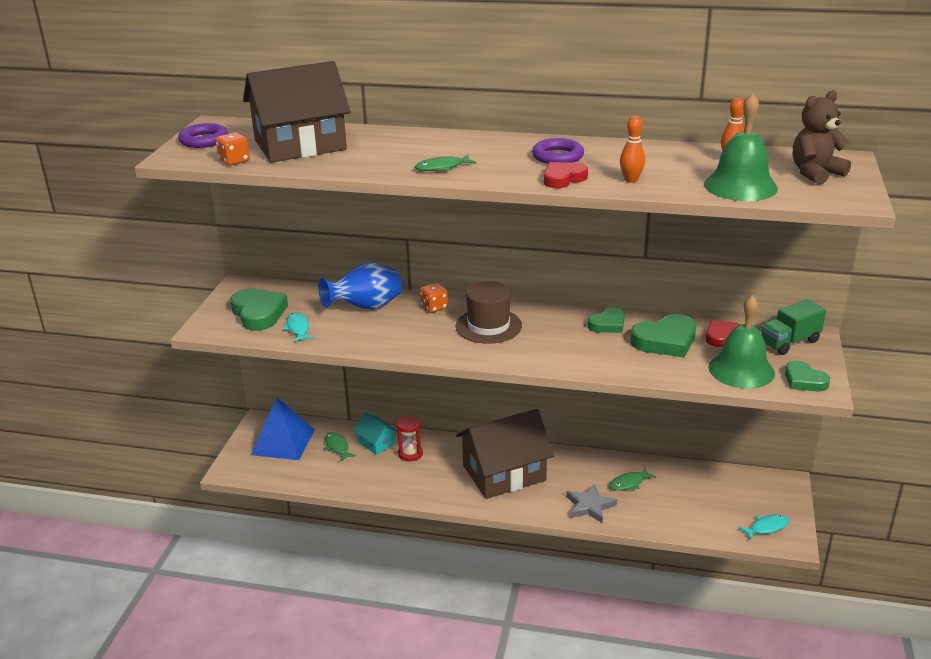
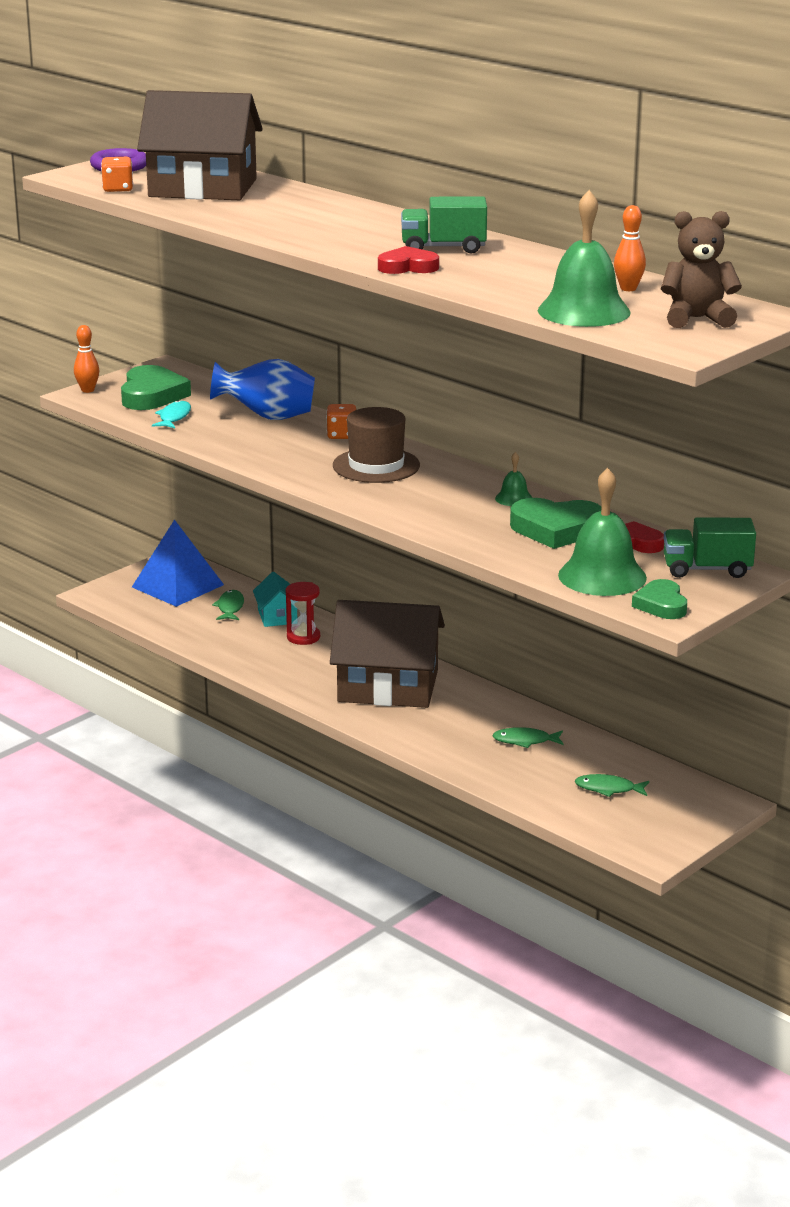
camera: 30 degrees right, 5 degrees down
green fish [415,155,476,171] -> green fish moved to [575,774,649,797]
purple ring [532,138,584,164] -> green truck [401,196,487,254]
grey star [566,484,617,523] -> none
green heart [587,307,625,333] -> green bell [495,452,533,506]
orange bowling pin [620,116,645,183] -> orange bowling pin moved to [74,325,99,393]
turquoise fish [738,514,789,540] -> none

